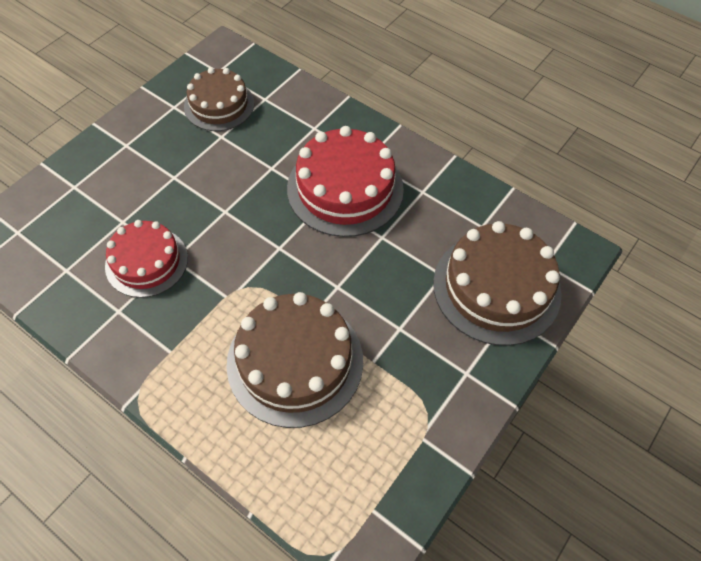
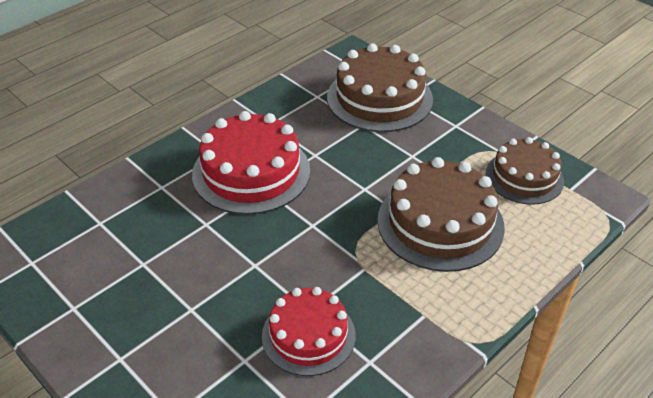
camera: 80 degrees left, 15 degrees down
brown cake [184,67,254,131] -> brown cake moved to [486,137,564,205]

